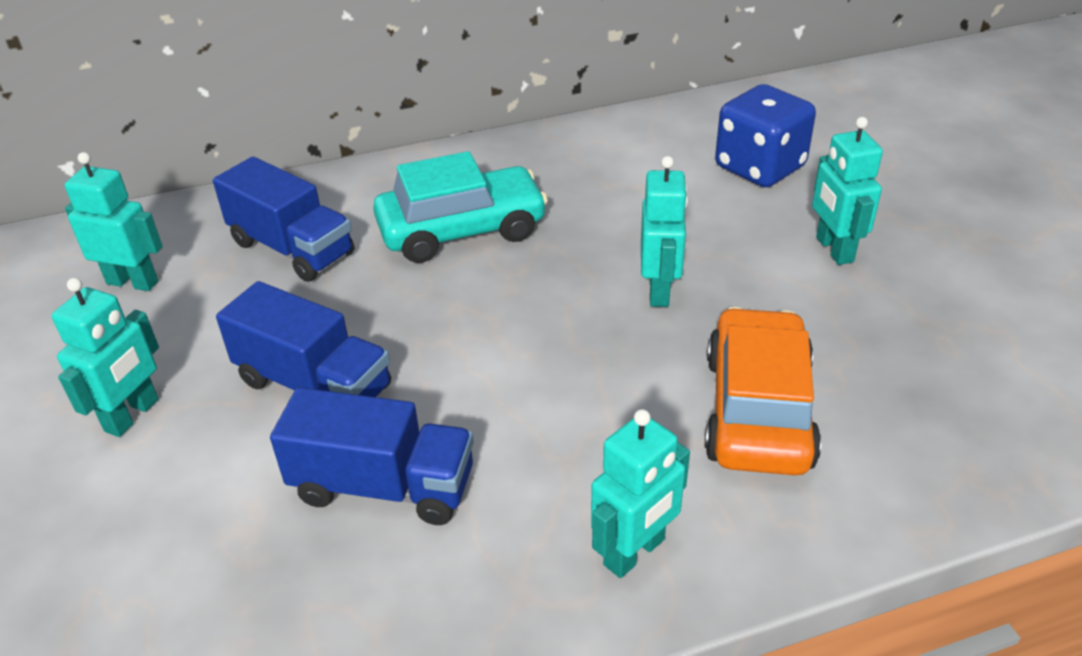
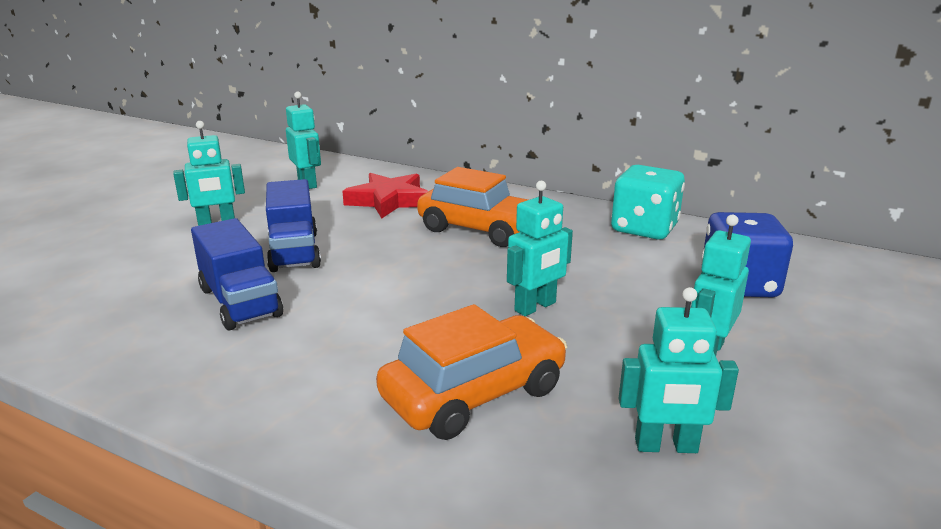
camera: 45 degrees right, 15 degrees down
blue truck [213,157,354,282] -> red star [342,173,429,218]
turquoise car [373,151,548,263] -> orange car [417,167,528,247]
turquoise robot [591,409,690,578] -> turquoise robot moved to [619,287,739,453]
none -> turquoise dice [611,165,685,239]

